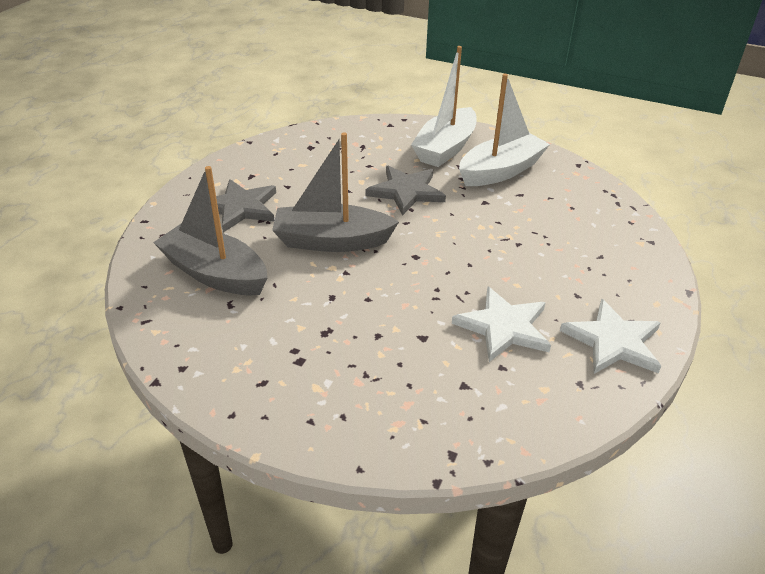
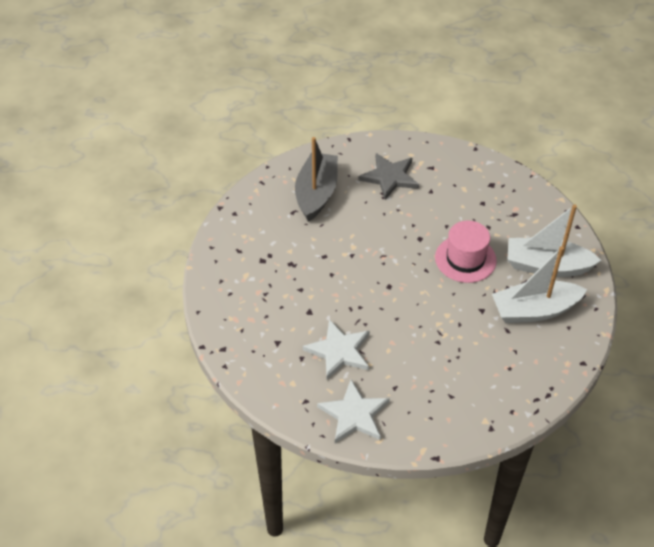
camera: 70 degrees right, 10 degrees up
grey boat [272,132,399,252] -> none
grey star [366,166,446,216] -> pink hat [435,221,497,283]
white boat [459,74,550,186] -> white boat turned 135 degrees clockwise [492,246,587,323]

